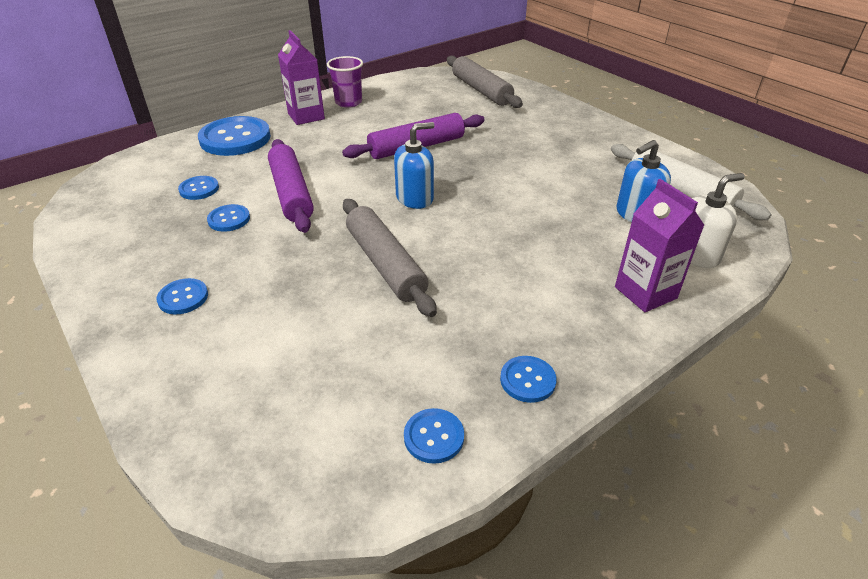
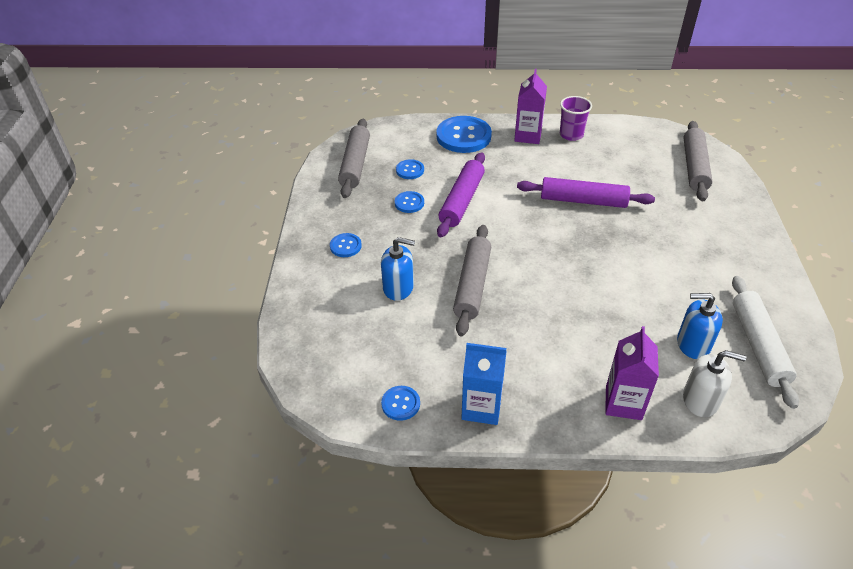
camera: 40 degrees right, 5 degrees up
blue soap dispenser [394,122,435,209] -> blue soap dispenser moved to [381,237,415,301]
blue button [500,356,556,403] -> blue carton [461,343,506,425]
none -> grey rolling pin [338,119,370,198]

